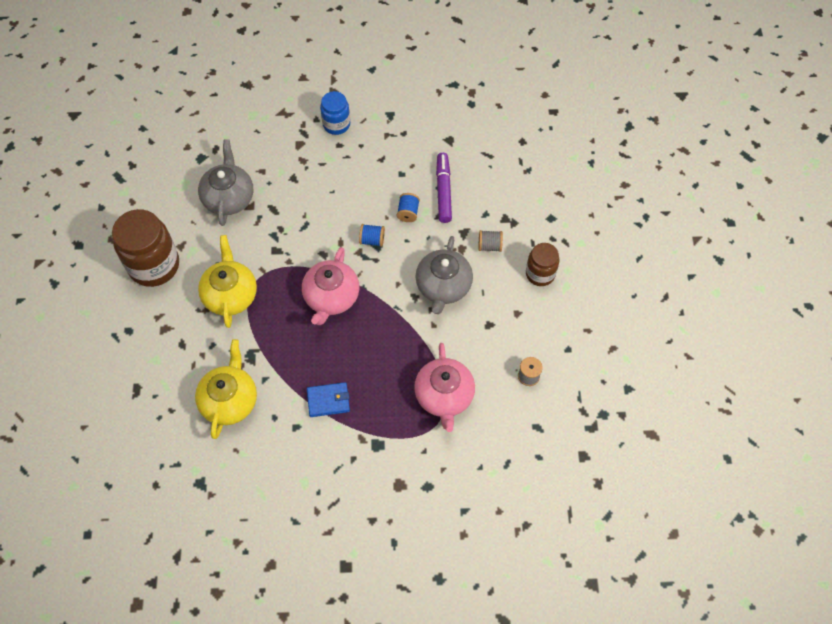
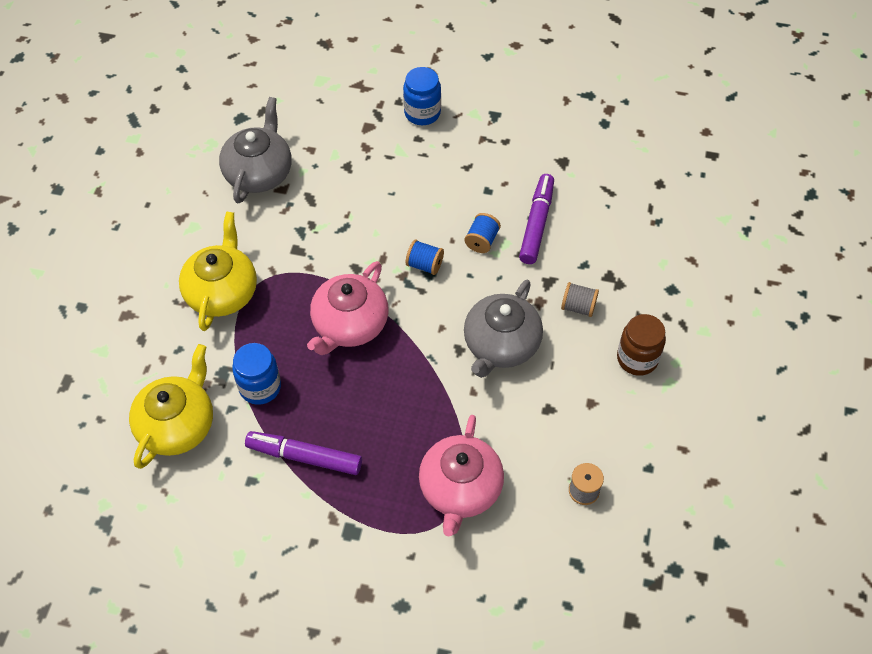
camera: 15 degrees right, 5 degrees down
brown jar [112,209,179,287] -> none
blue wallet [307,382,350,417] -> purple marker [245,431,362,475]
none -> blue jar [232,343,281,405]

